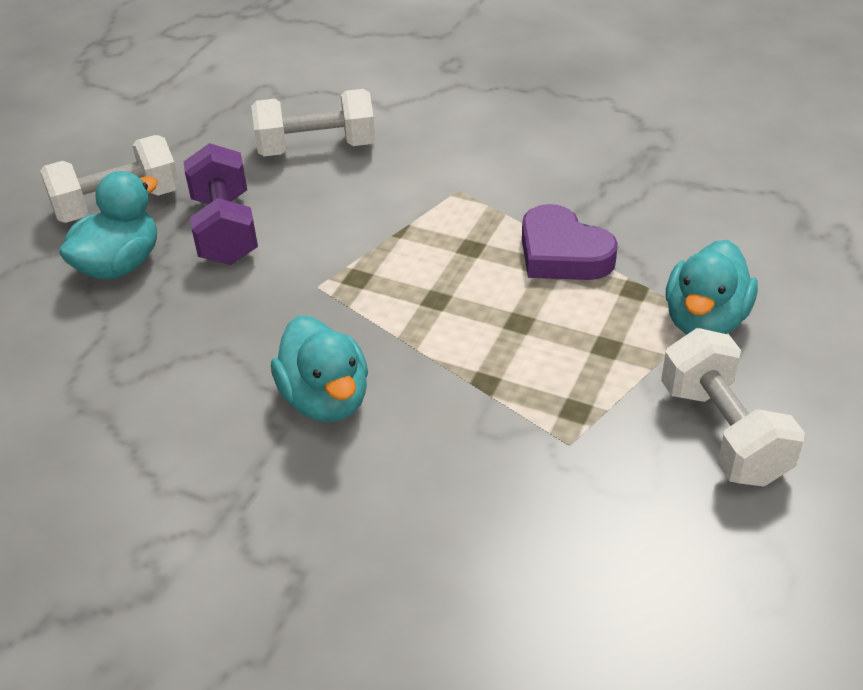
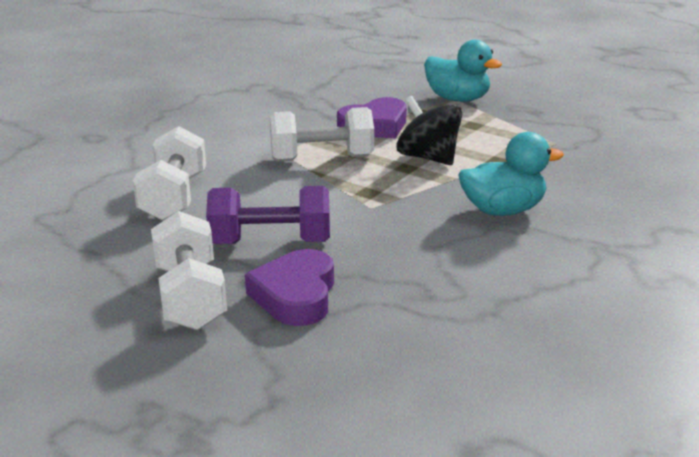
camera: 80 degrees left, 15 degrees down
turquoise duck [59,171,158,280] -> purple heart [245,249,334,326]
white dumbbell [661,328,805,487] -> white dumbbell moved to [270,107,374,162]
none -> black spinning top [397,96,462,165]

